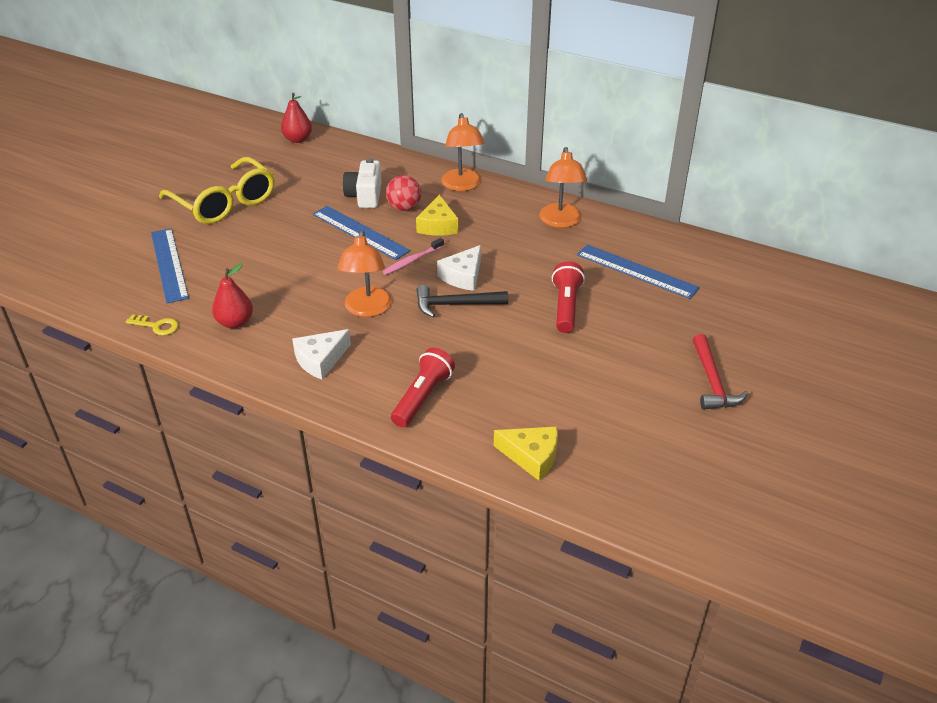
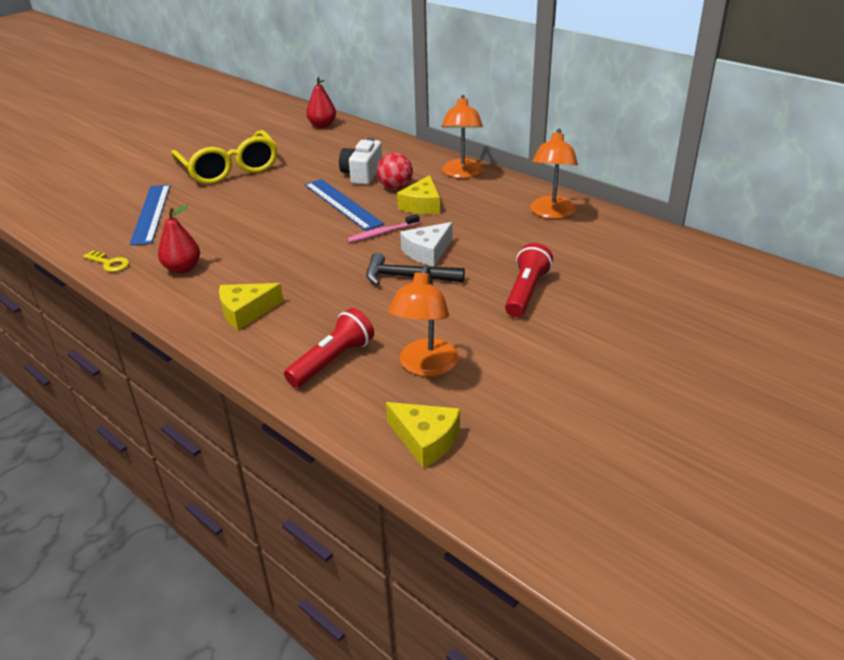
camera: 15 degrees right, 5 degrees down
white cheese [292,329,351,380] -> yellow cheese [219,283,283,330]
orange lamp [337,230,392,317] -> orange lamp moved to [388,265,459,377]
blue ruler [577,244,700,299] -> none
red hammer [693,334,748,410] -> none

